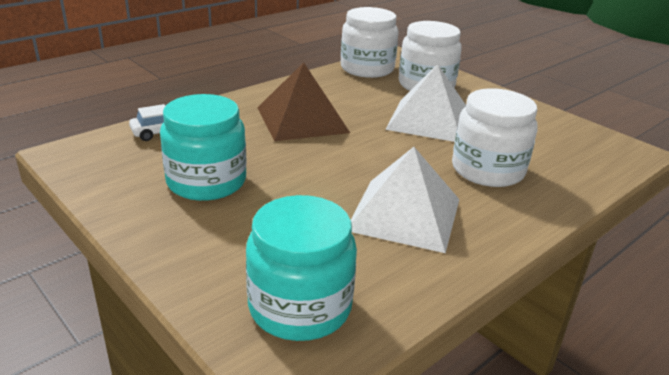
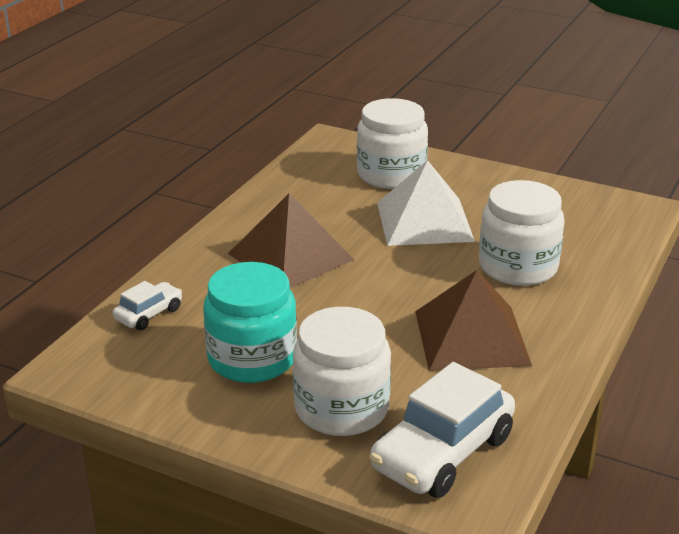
camera: 20 degrees left, 0 degrees up
turquoise jar [246,195,357,341] -> white car [369,362,515,498]
white jar [341,7,399,78] -> white jar moved to [293,307,391,436]
white pyramid [351,147,459,253] -> brown pyramid [415,270,532,371]

